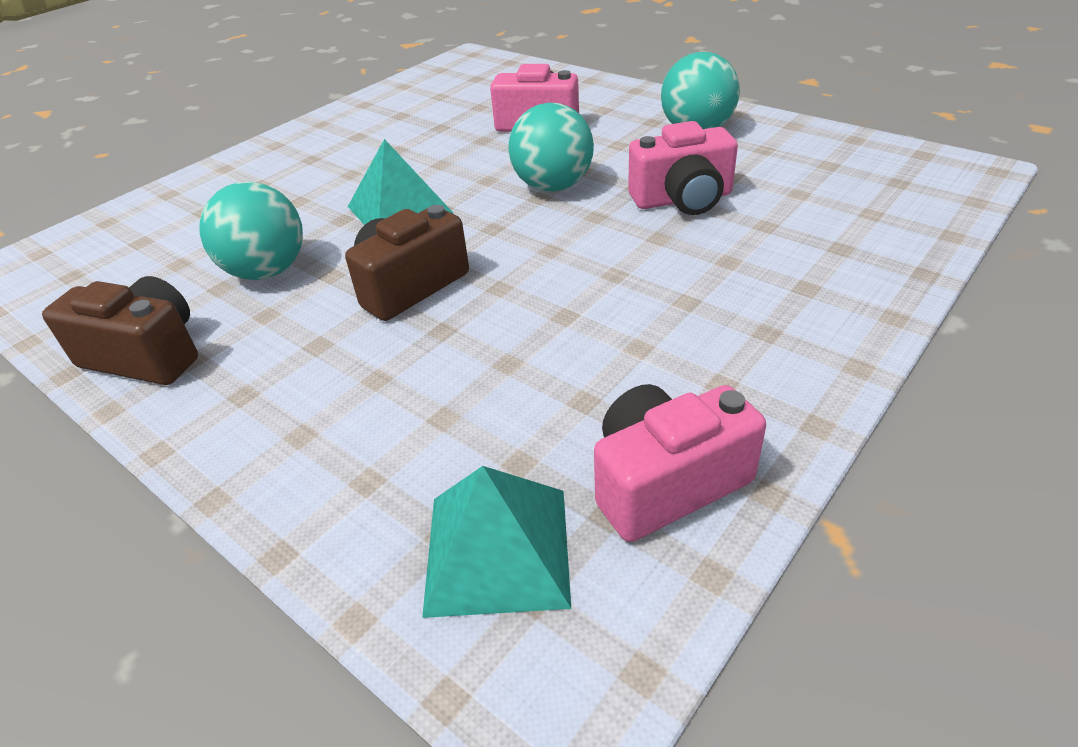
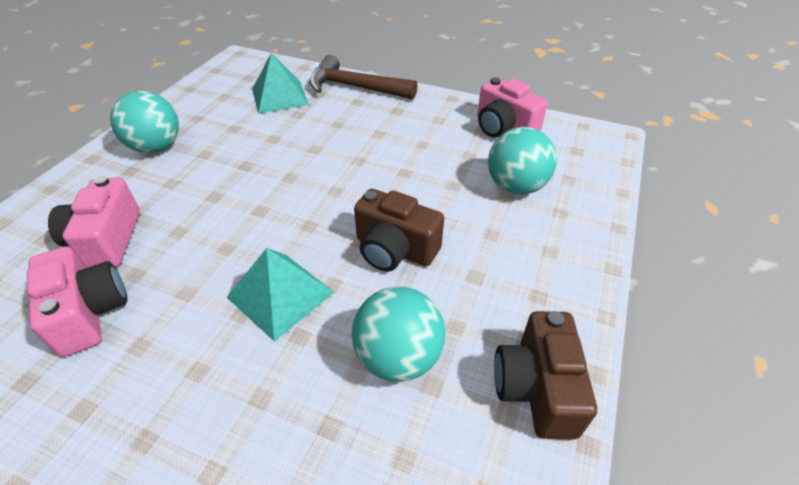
camera: 110 degrees left, 5 degrees up
turquoise pyramid [422,466,571,618] -> turquoise pyramid moved to [252,53,309,114]
turquoise ball [508,103,594,192] -> turquoise ball moved to [488,127,557,195]
pink camera [628,121,738,215] -> pink camera moved to [27,246,127,357]
none -> brown hammer [309,55,417,99]

